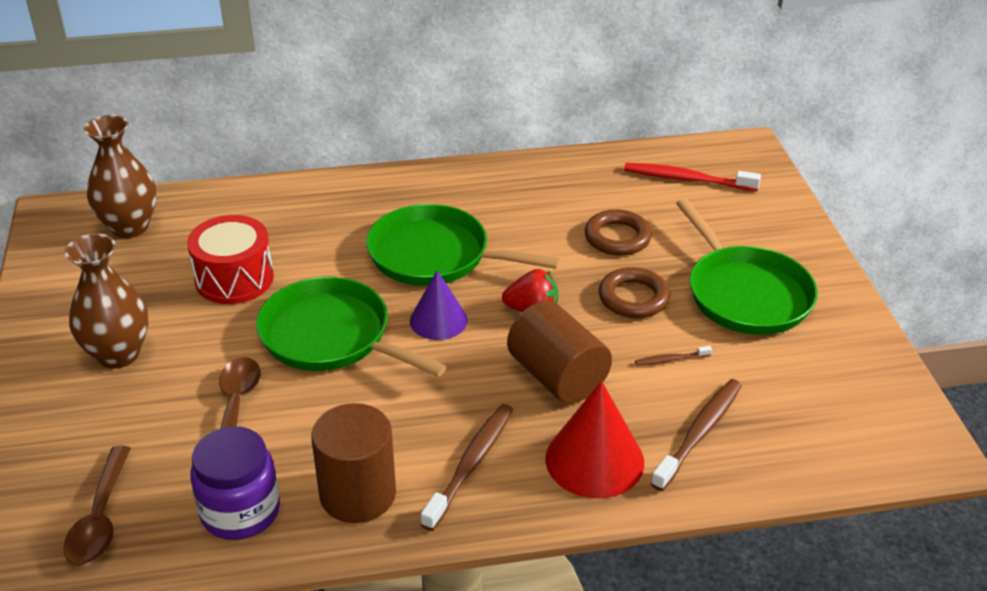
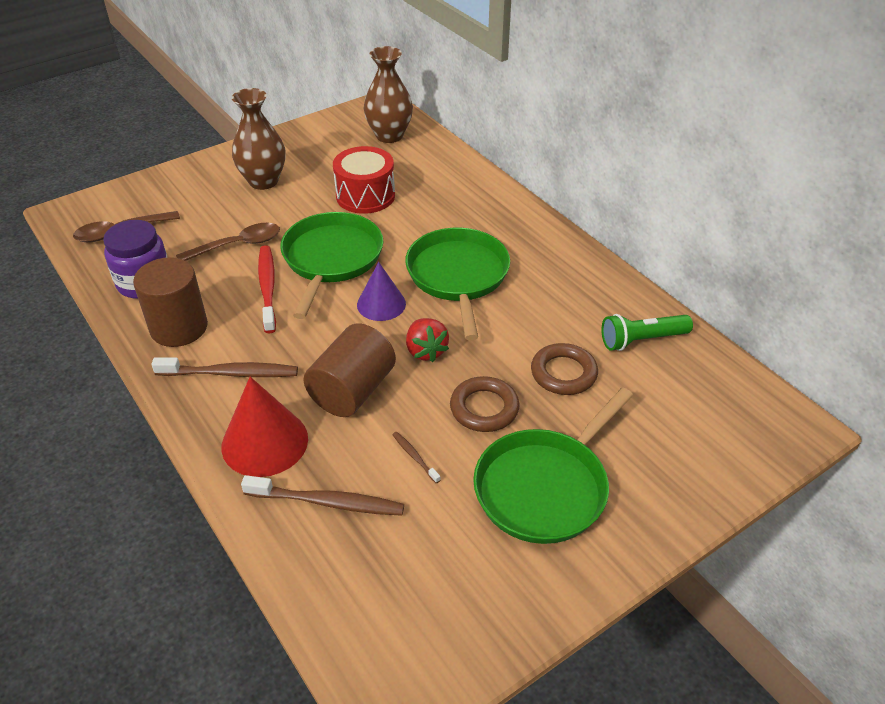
camera: 65 degrees right, 5 degrees up
red toothbrush [624,163,761,191] -> red toothbrush moved to [258,245,276,333]
none -> green flashlight [601,314,693,351]

